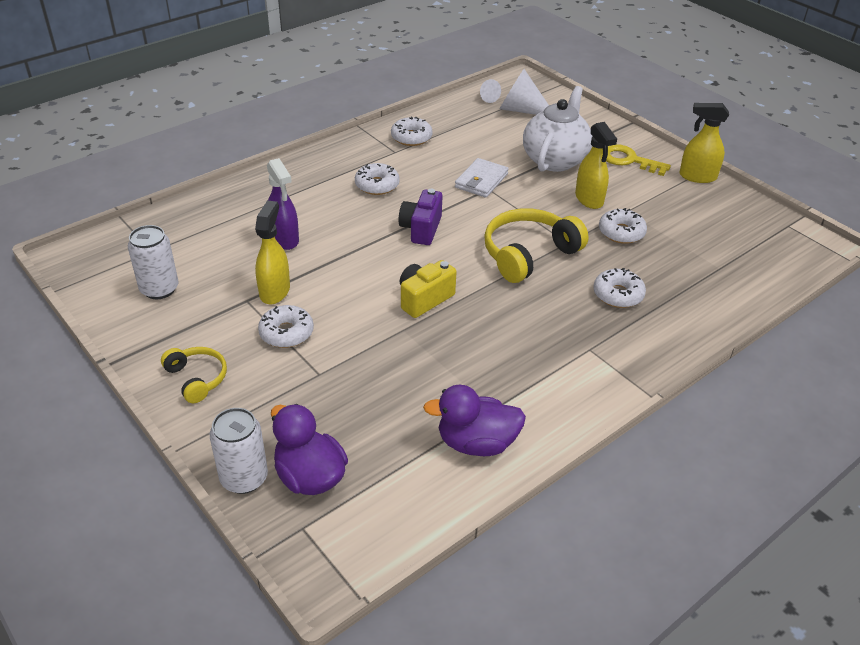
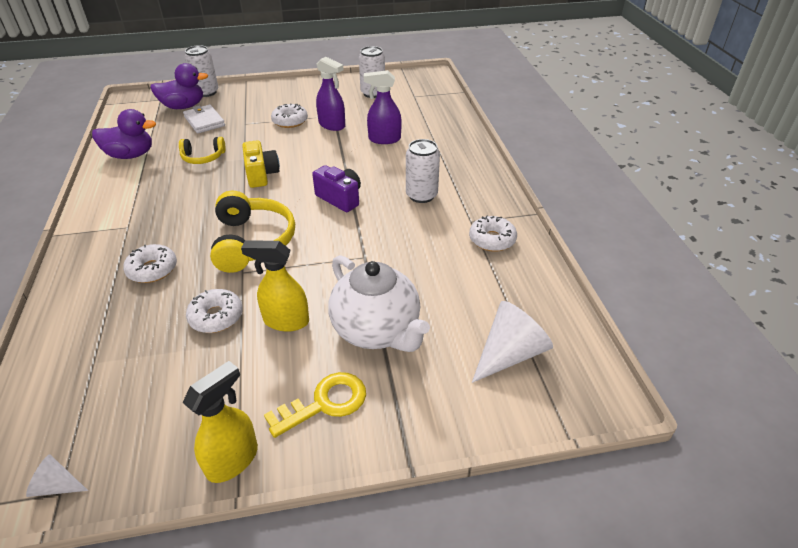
camera: 120 degrees right, 0 degrees up
yellow headphones [161,347,227,403] -> yellow headphones moved to [179,137,226,164]
yellow spray bottle [255,200,290,304] -> purple spray bottle [316,57,345,131]
white donut [355,163,400,195] -> white can [406,139,440,203]
purple duck [423,385,526,456] -> purple duck turned 60 degrees clockwise [92,109,156,159]
white wallet [455,158,509,198] -> white wallet moved to [183,105,225,133]
white cone [480,79,501,103] -> white cone moved to [26,455,88,497]

